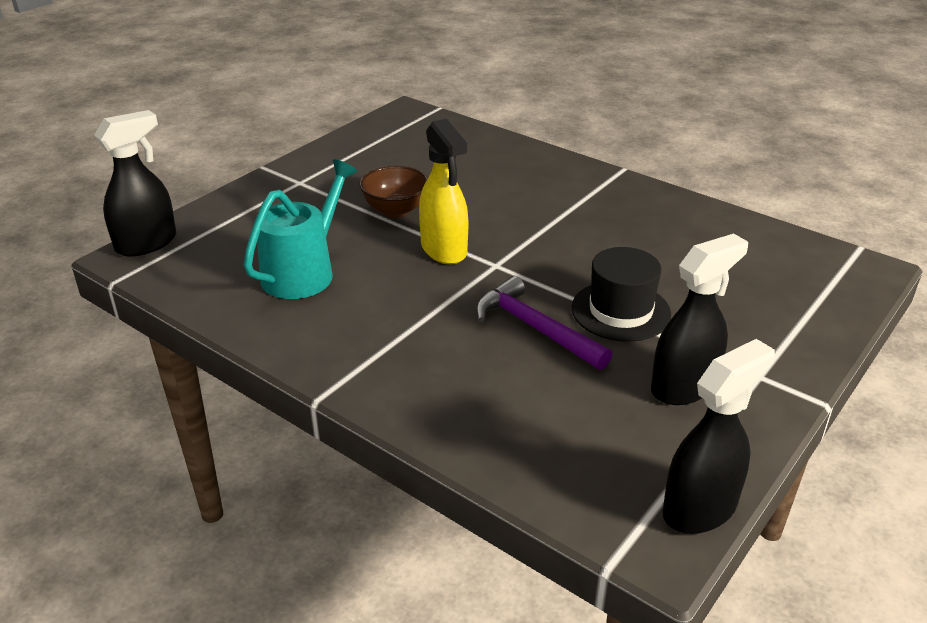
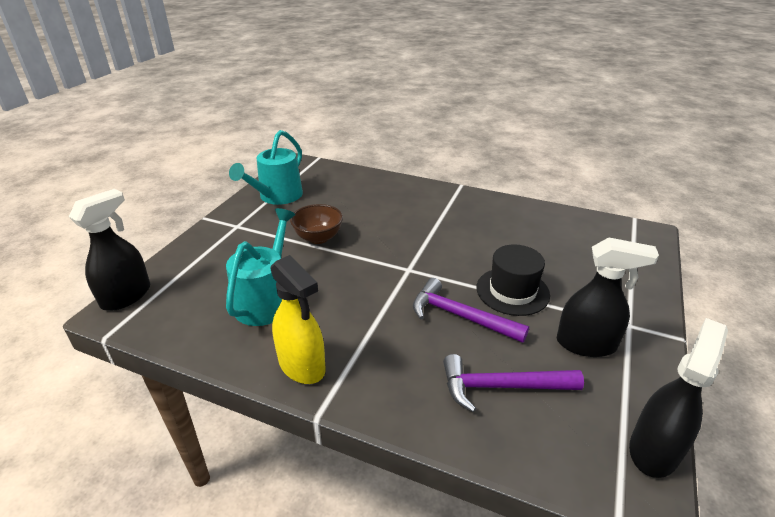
camera: 15 degrees left, 0 degrees up
yellow spray bottle [419,119,468,264] -> yellow spray bottle moved to [270,255,326,384]
black spray bottle [651,234,748,405] -> black spray bottle turned 60 degrees clockwise [557,237,659,357]
none -> turquoise watering can [229,130,303,205]
none -> purple hammer [443,354,584,412]

